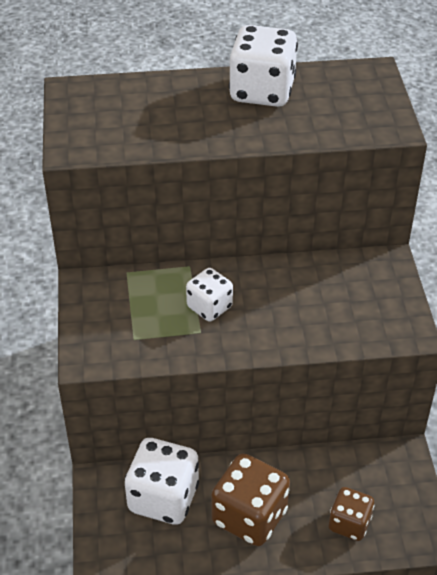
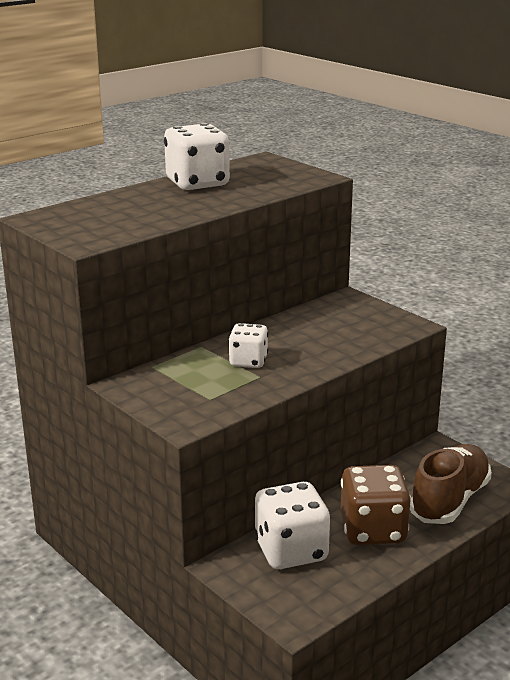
camera: 35 degrees left, 20 degrees down
brown dice [329,487,375,541] -> brown shoe [410,444,492,524]

